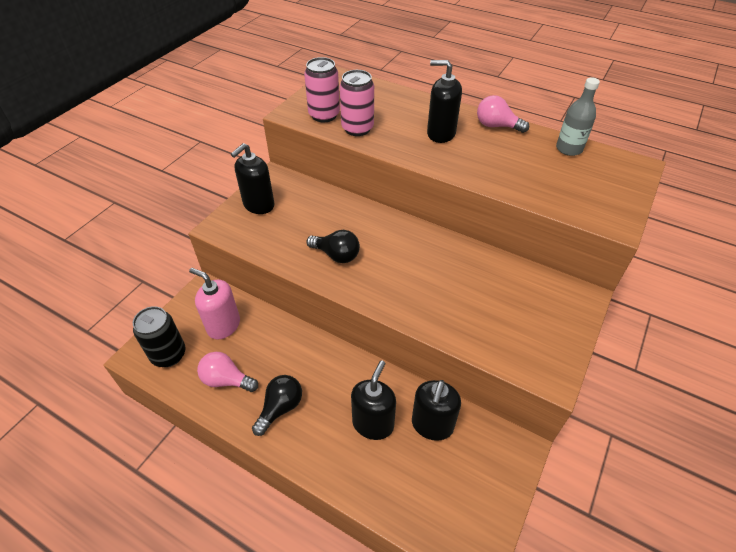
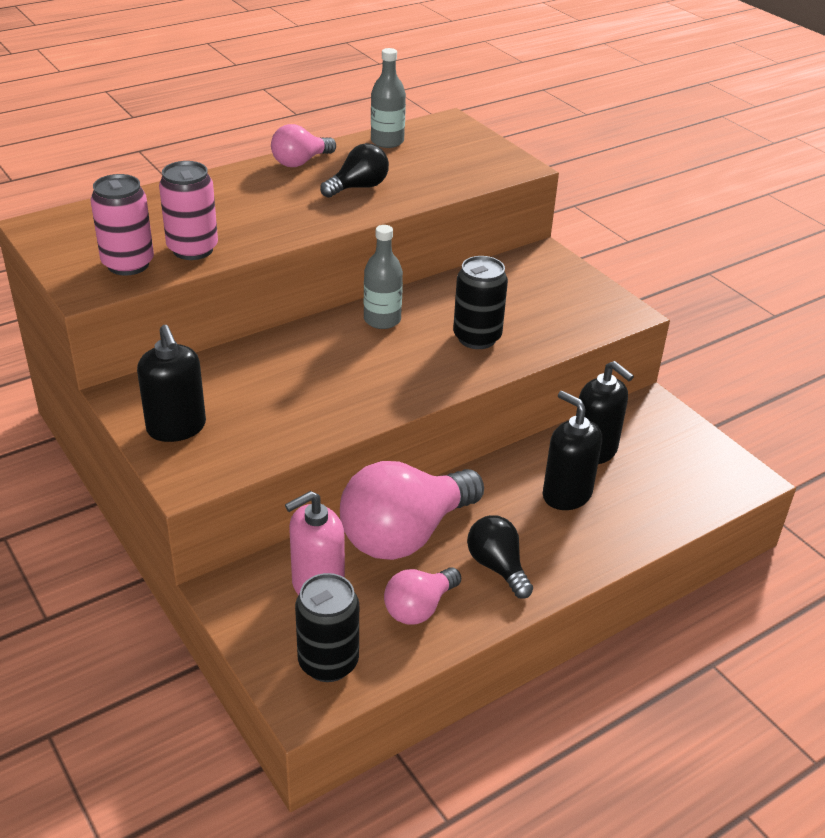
camera: 65 degrees left, 10 degrees down
black light bulb [306,230,360,263] -> black light bulb moved to [320,143,389,198]
black soap dispenser [427,60,462,143] -> none
none -> pink light bulb [340,461,484,560]
none -> grey bottle [364,225,403,329]
none -> black can [453,256,508,349]

